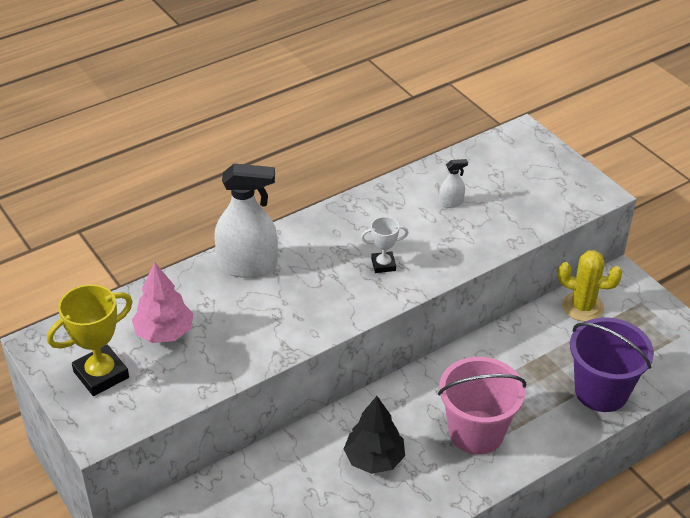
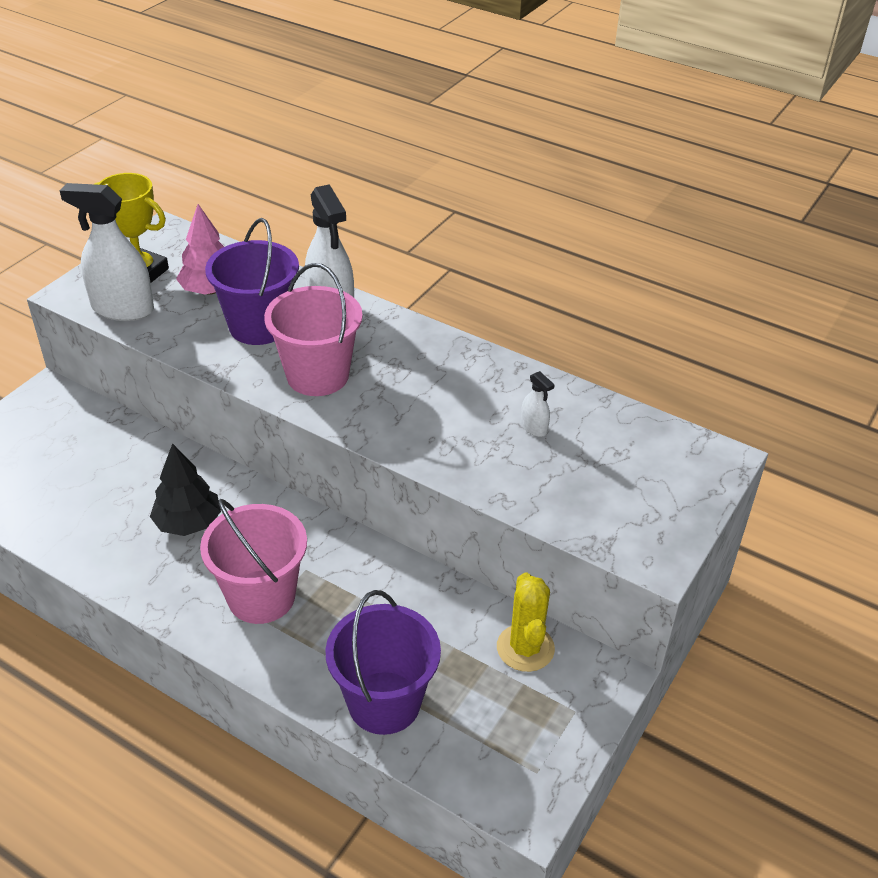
camera: 65 degrees right, 0 degrees up
white trophy [361,217,409,273] -> none
none -> white spray bottle [60,183,154,321]
none -> purple bucket [205,218,299,345]
none -> pink bucket [264,263,363,396]

